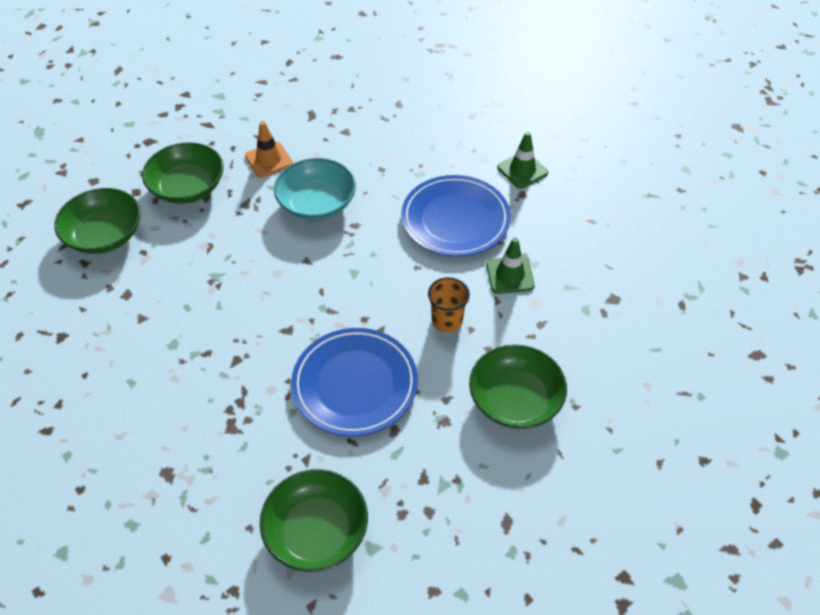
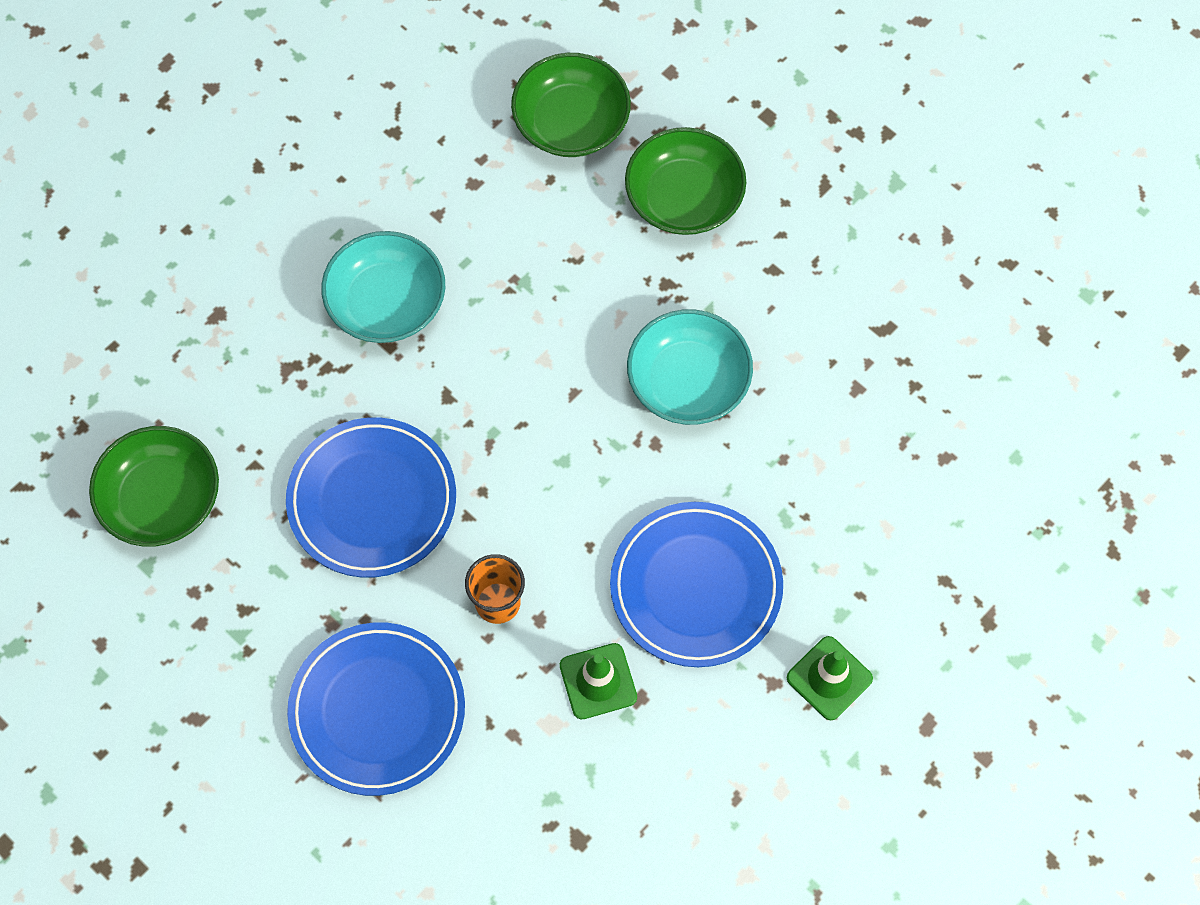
camera: 80 degrees right, 15 degrees up
orange traffic cone [245,121,293,178] -> none
green bowl [469,344,567,429] -> blue plate [287,622,465,796]
none -> turquoise bowl [321,231,445,343]

